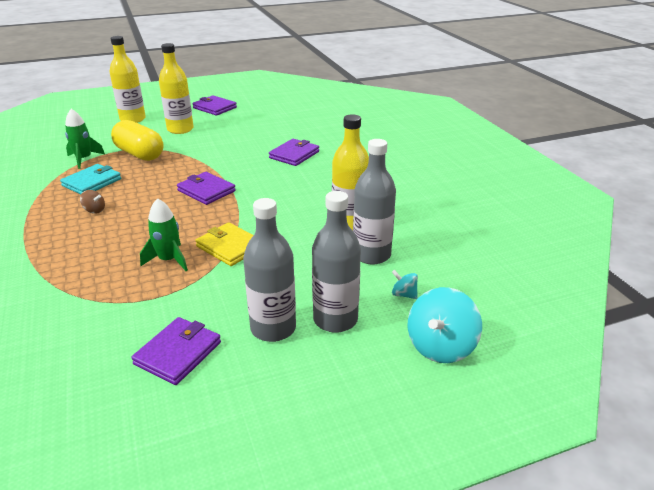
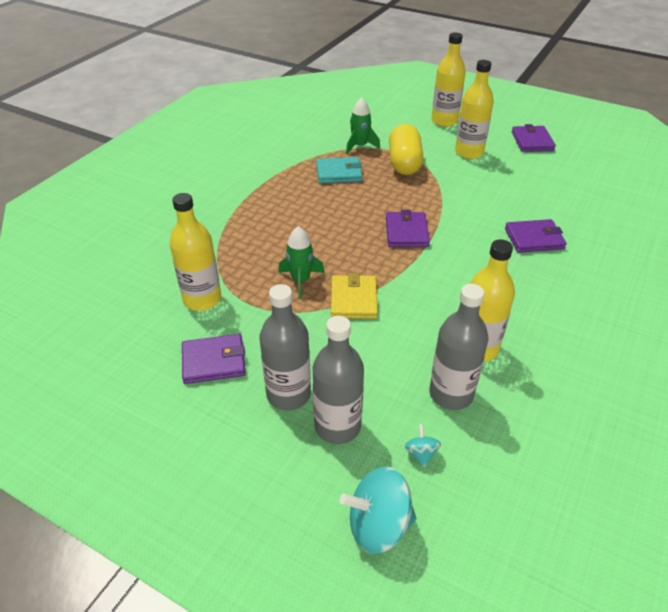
camera: 50 degrees right, 10 degrees up
brown spinning top [80,190,105,214] -> none
none -> yellow bottle [170,193,221,311]

